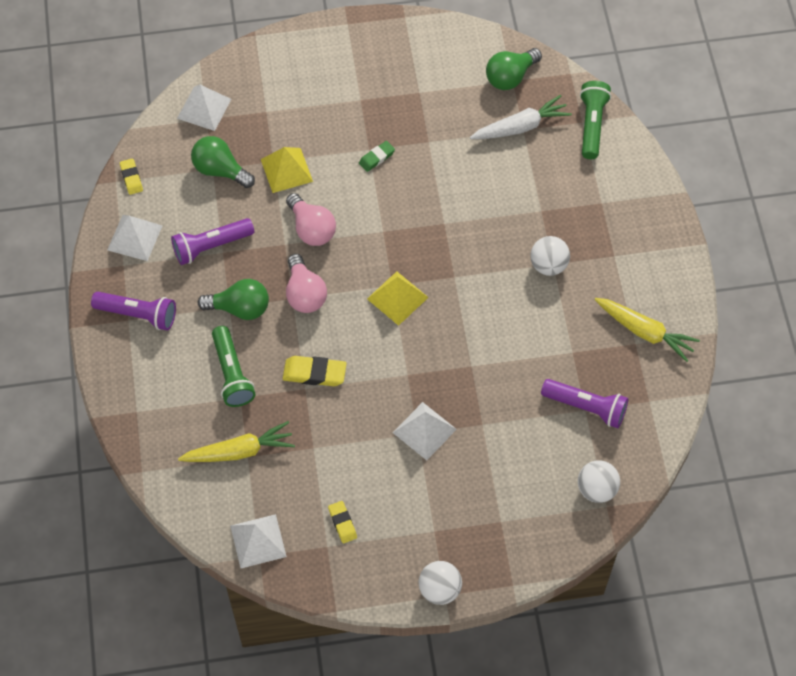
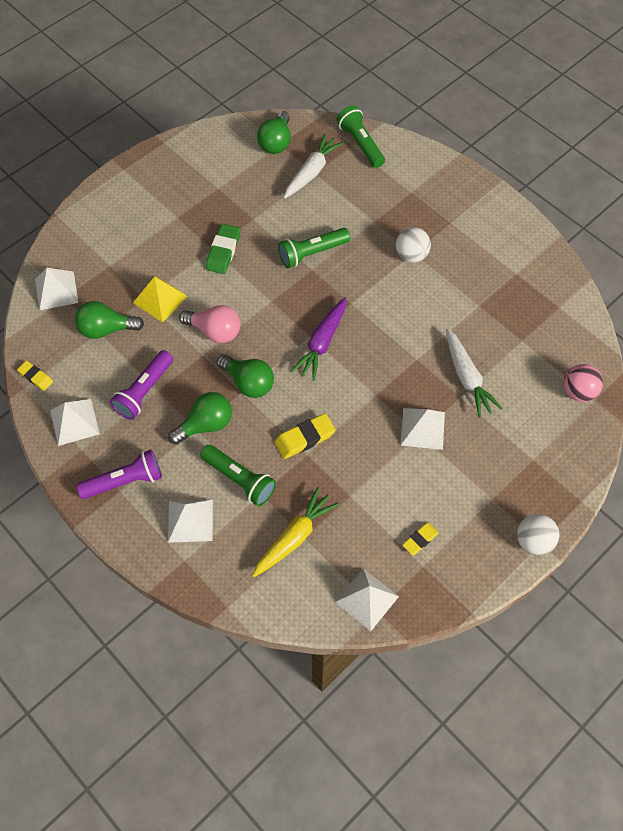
camera: 35 degrees left, 0 degrees up
pink light bulb [286,254,327,313] -> green light bulb [217,354,274,398]
yellow eraser [328,501,357,543] -> yellow eraser turned 75 degrees counterclockwise [402,523,439,555]
green eraser [359,141,395,172] -> green eraser [206,224,240,274], size x1.59
yellow pyramid [367,271,429,326] -> purple carrot [291,297,347,381]
purple flashlight [541,379,628,428] -> none
white ball [578,460,620,503] -> pink ball [563,364,603,402]
yellow carrot [595,298,700,362] -> none
none -> white pyramid [168,499,213,543]
none -> green flashlight [278,228,350,268]
none -> white carrot [446,328,503,418]

